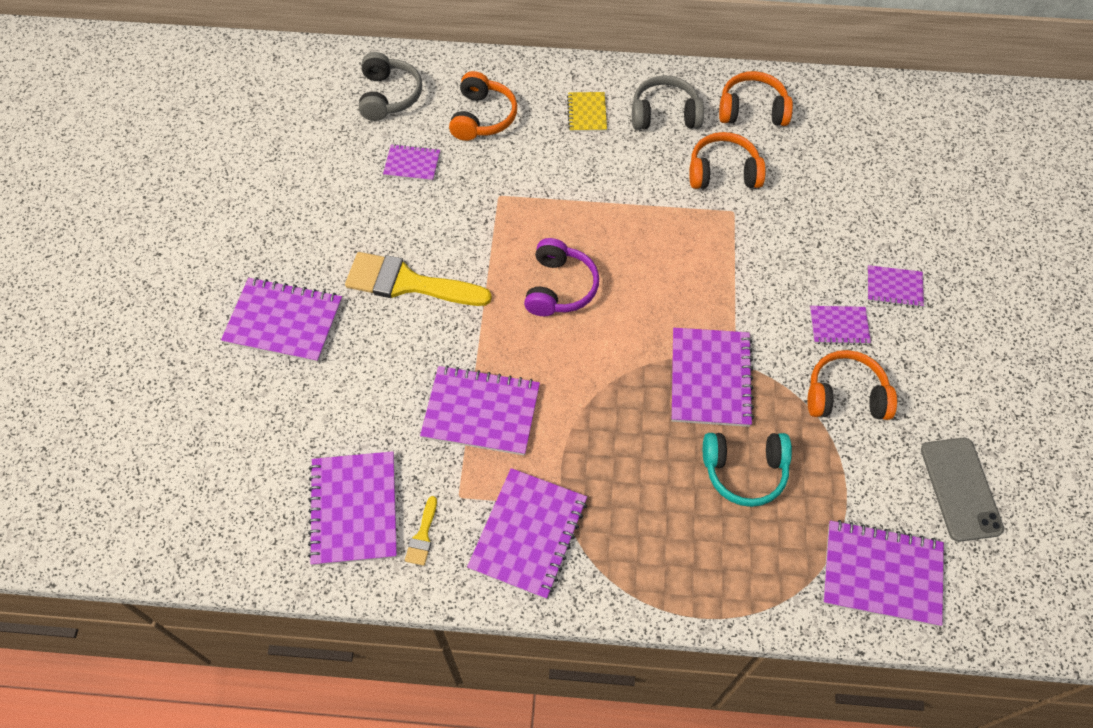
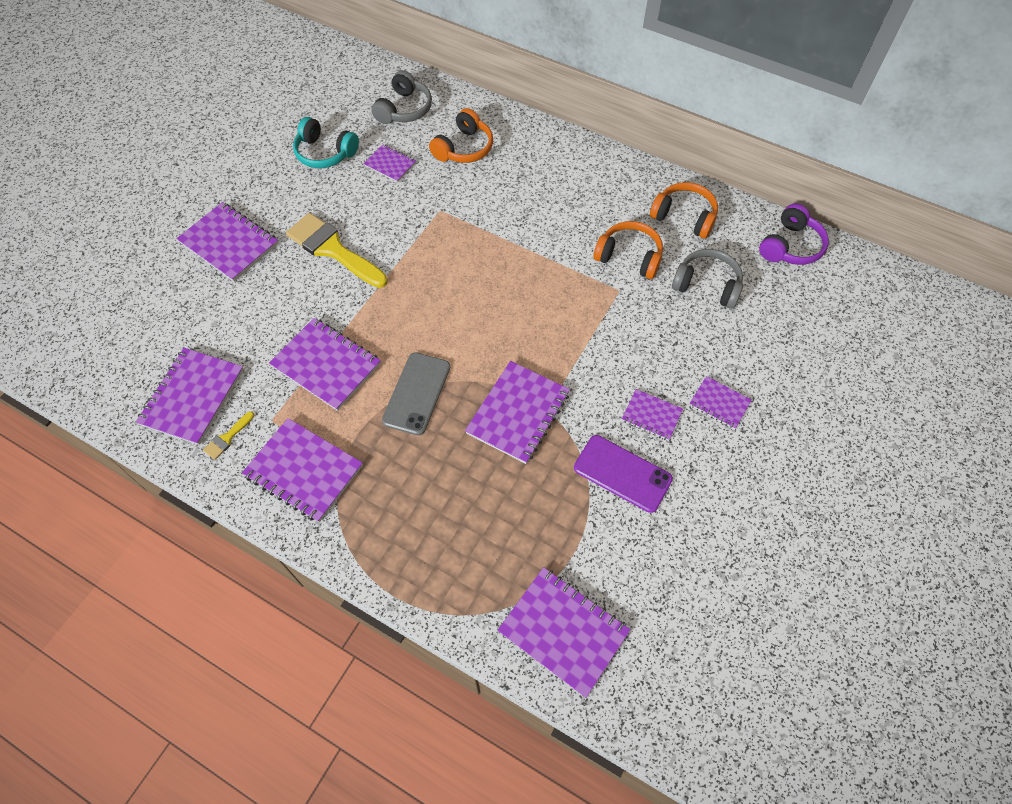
camera: 25 degrees right, 0 degrees up
purple notebook [467,468,587,599] -> purple notebook turned 75 degrees clockwise [242,418,363,522]
purple headphones [524,238,599,316] -> purple headphones moved to [759,203,829,265]
yellow notebook [567,92,607,132] -> none
grey headphones [632,75,704,130] -> grey headphones moved to [672,249,743,309]
turquoise headphones [703,433,792,507] -> turquoise headphones moved to [293,117,359,168]
orange headphones [807,350,897,420] -> purple phone [574,435,673,513]
grey phone [921,438,1004,542] -> grey phone moved to [382,352,450,435]

